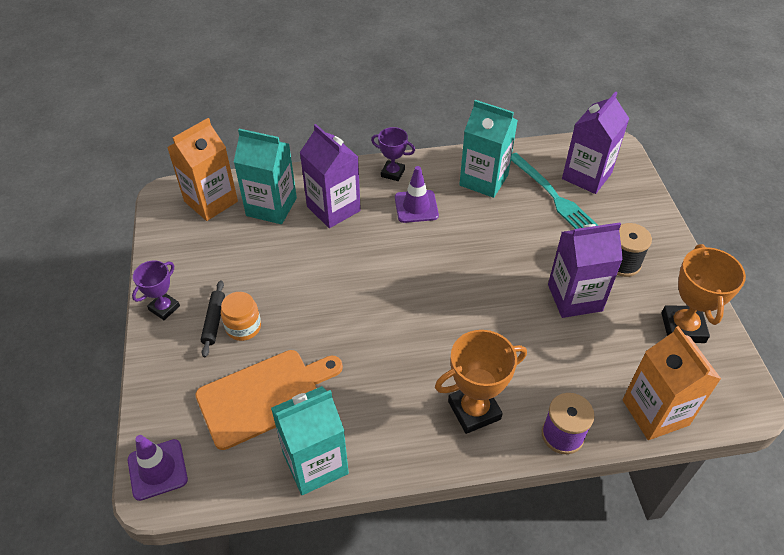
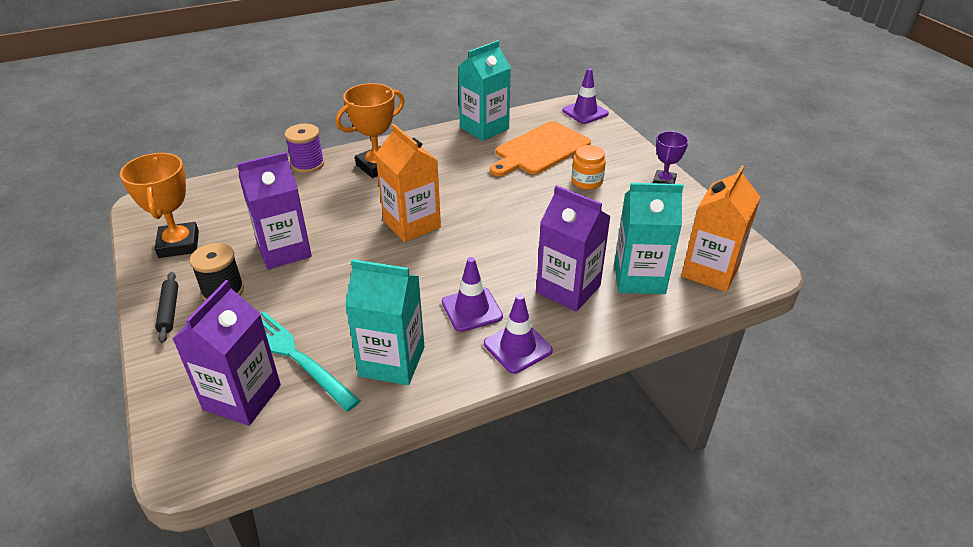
camera: 165 degrees right, 10 degrees down
black rolling pin [201,281,225,357] -> black rolling pin moved to [155,272,178,343]
purple trophy [371,127,415,181] -> purple traffic cone [484,294,553,374]
orange carton [622,326,721,440] -> orange carton moved to [375,124,441,242]

